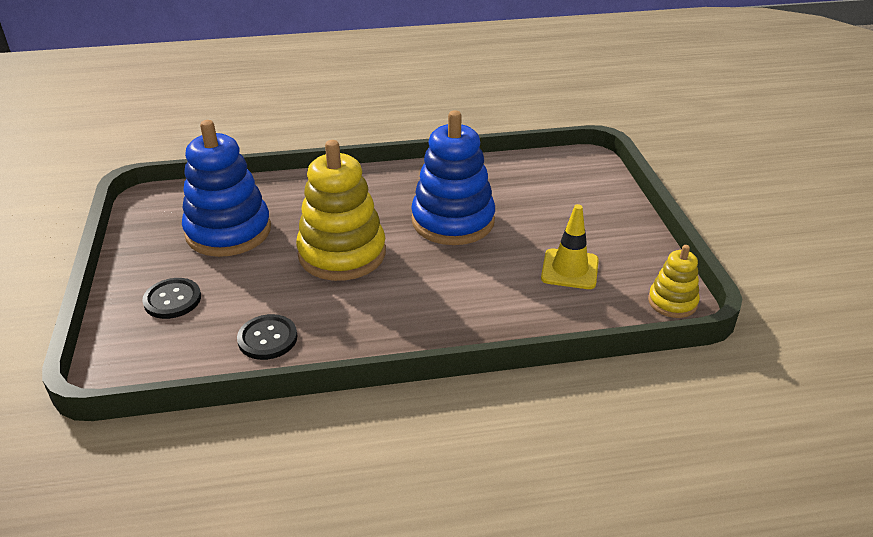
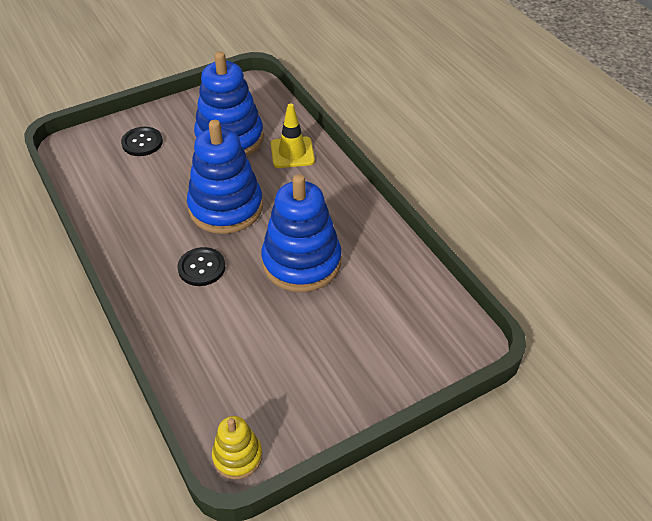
camera: 70 degrees right, 10 degrees up
black button [237,314,297,360] -> black button moved to [178,247,225,286]
yellow stacking toy [296,140,386,281] -> blue stacking toy [187,120,263,234]
yellow traffic cone [541,204,599,289] -> yellow traffic cone moved to [271,103,315,168]

